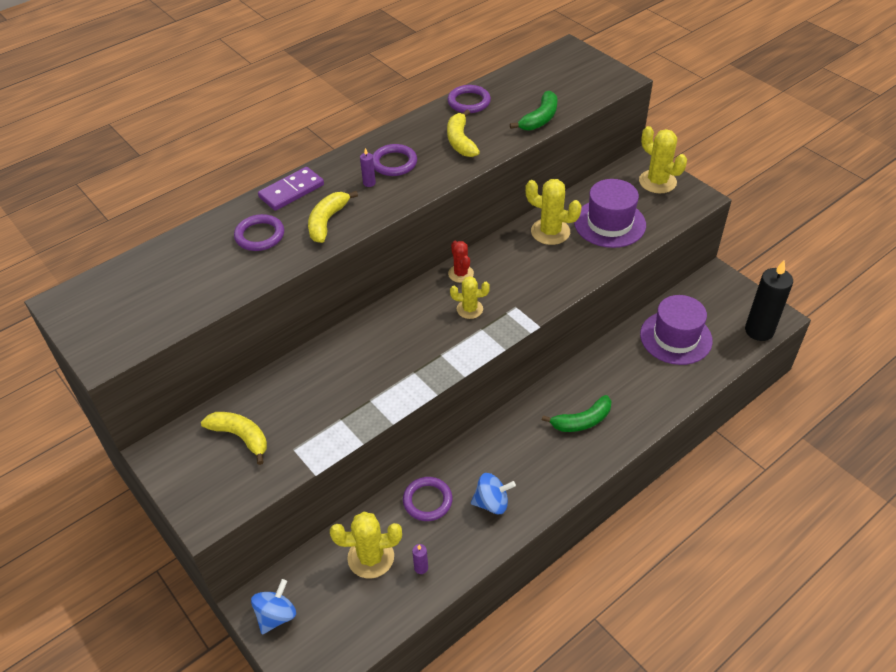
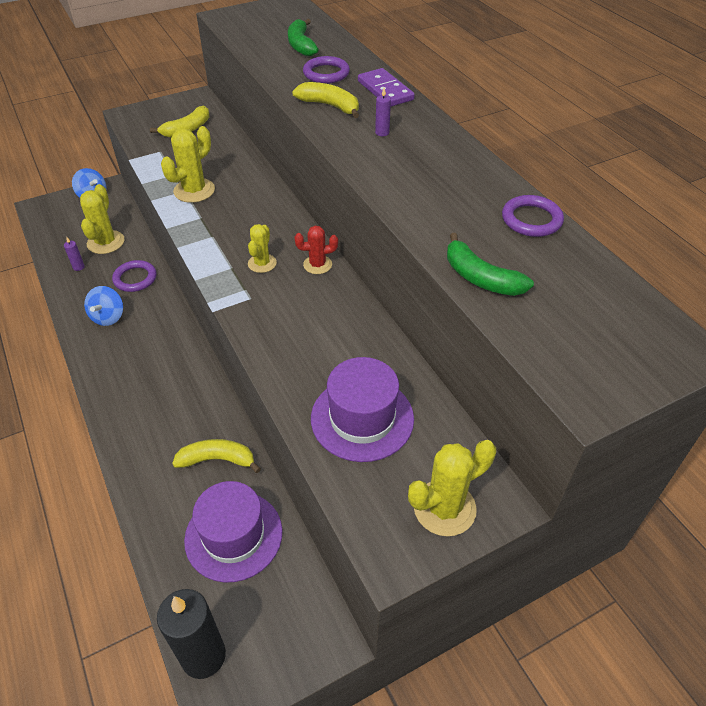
camera: 100 degrees right, 0 degrees up
purple ring [373,144,417,176] -> none
yellow banana [447,110,480,157] -> yellow banana moved to [172,439,261,473]
yellow cactus [525,179,582,245] -> yellow cactus moved to [161,126,215,203]
green banana [542,395,612,432] -> green banana moved to [288,19,319,56]

